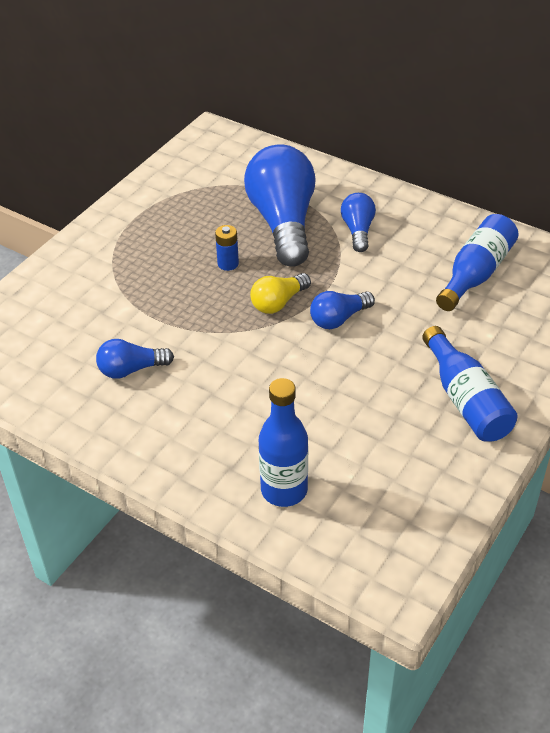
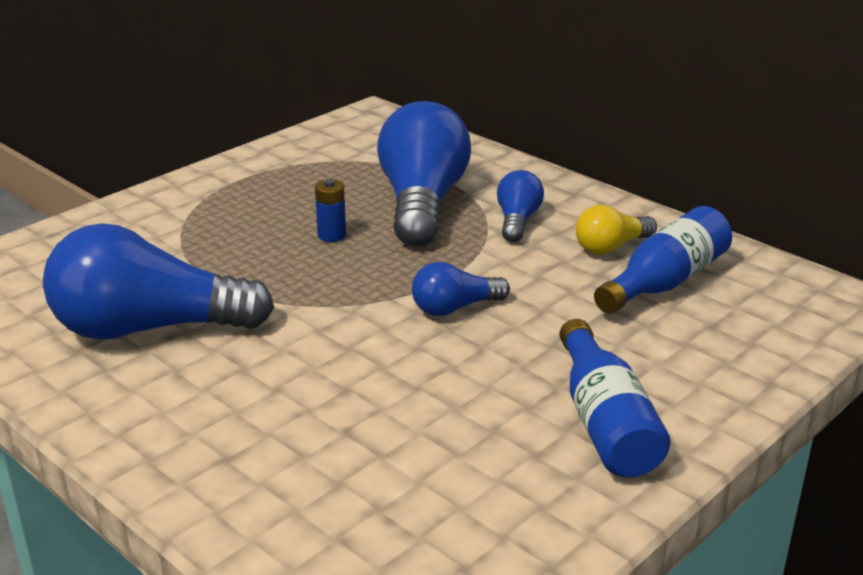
camera: 10 degrees right, 15 degrees down
blue light bulb [96,339,174,379] -> blue light bulb [43,223,274,340], size x2.05
yellow light bulb [250,273,311,314] -> yellow light bulb moved to [576,205,657,255]
blue bottle [258,378,308,507] -> none

